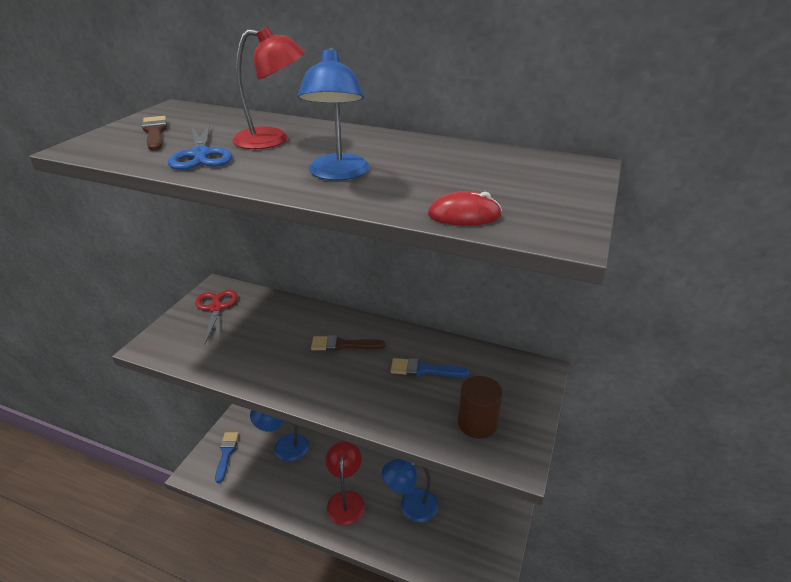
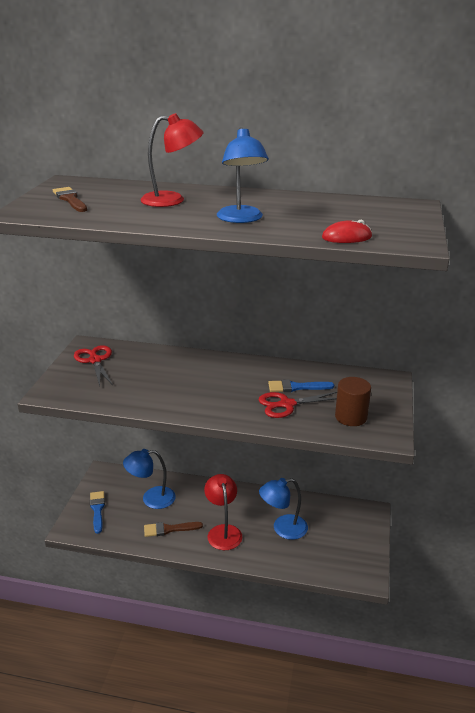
camera: 10 degrees left, 5 degrees down
blue scissors [168,123,232,170] -> none
brown brush [311,335,385,351] -> brown brush moved to [144,522,203,537]
none -> red scissors [259,392,337,418]

